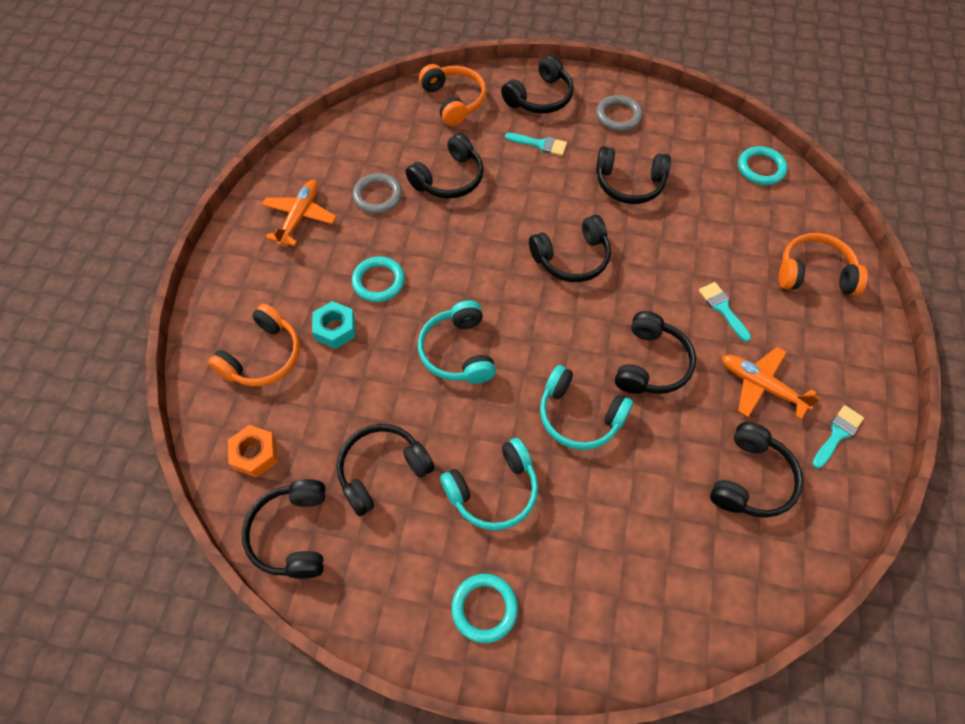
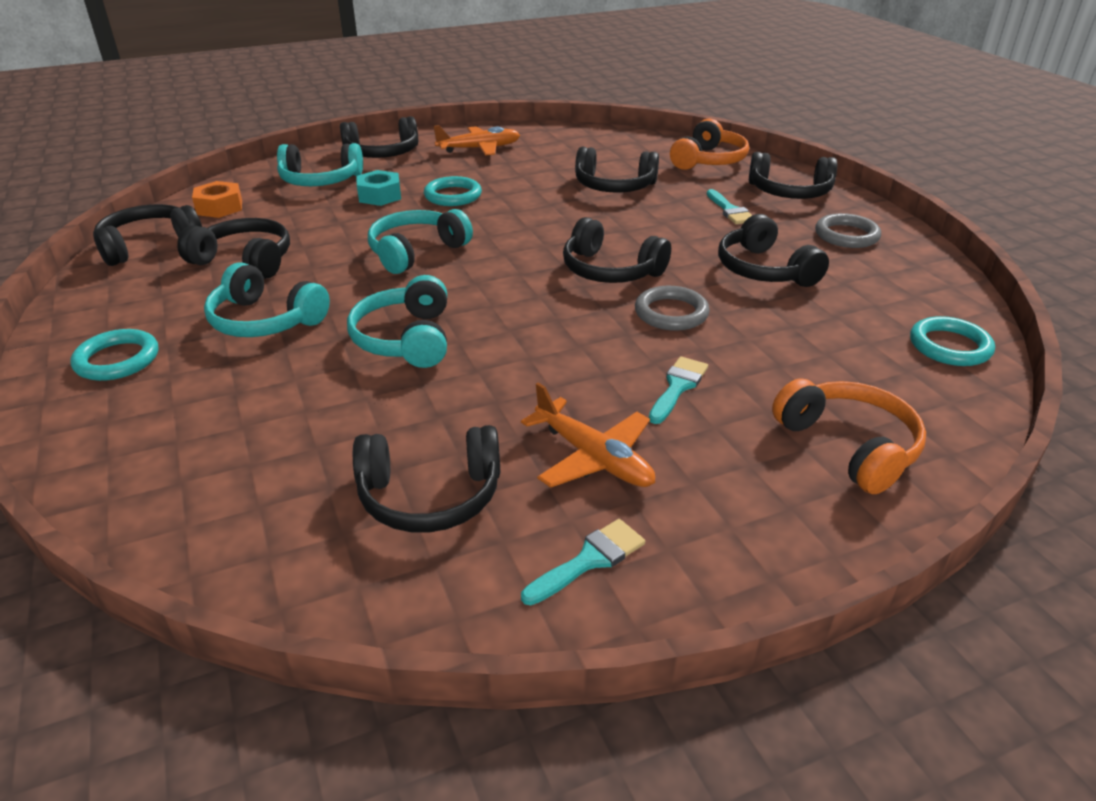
camera: 55 degrees right, 25 degrees down
orange headphones [208,304,300,387] -> turquoise headphones [277,143,363,186]
grey ring [353,173,402,214] -> grey ring moved to [635,286,710,331]
black headphones [615,311,696,394] -> black headphones moved to [340,116,418,158]
orange plane [722,347,821,419] -> orange plane turned 135 degrees clockwise [521,383,655,488]
turquoise brush [812,405,864,469] -> turquoise brush turned 45 degrees counterclockwise [521,519,645,605]

